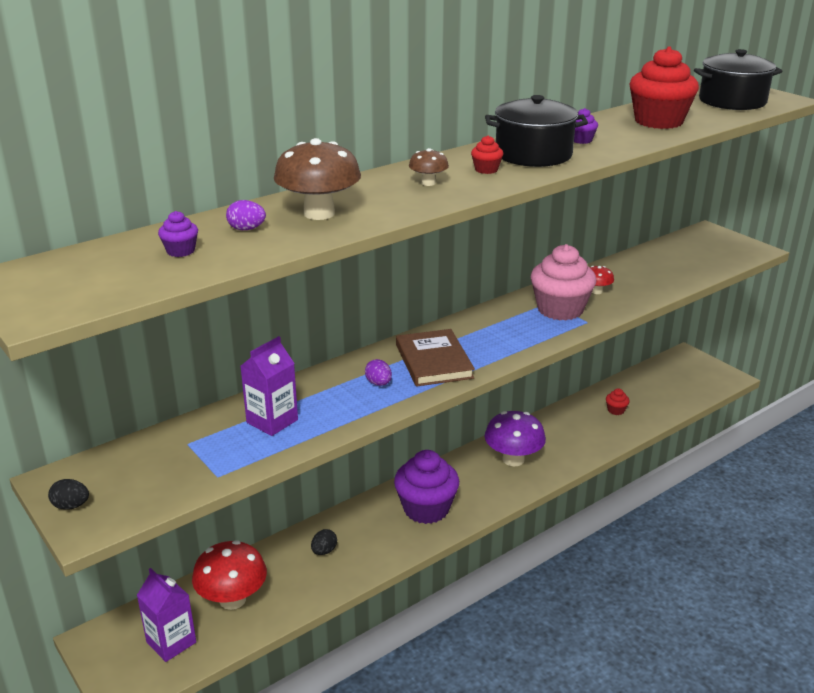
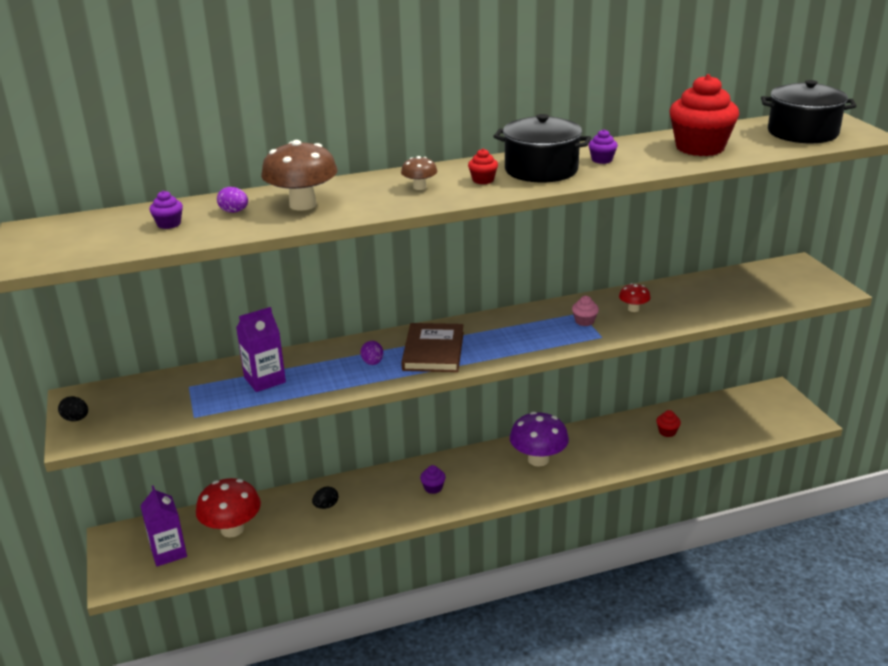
camera: 20 degrees right, 0 degrees up
purple cupcake [394,450,459,524] -> purple cupcake [420,465,446,494], size x0.42
pink cupcake [530,244,596,320] -> pink cupcake [572,296,599,326], size x0.42

